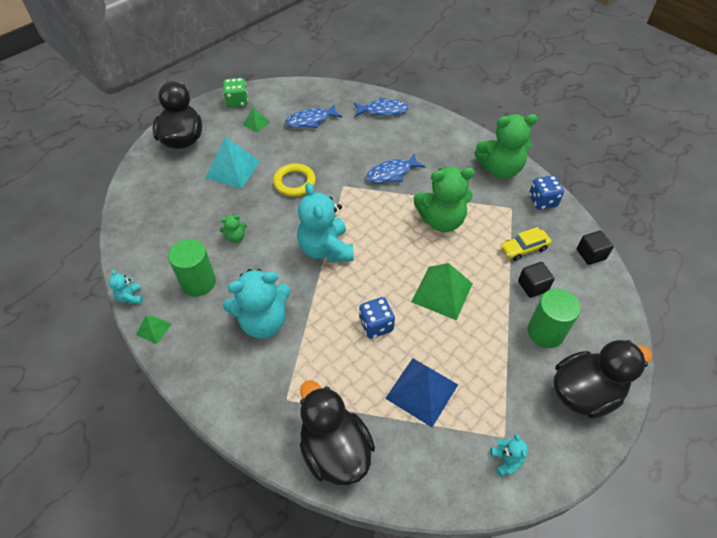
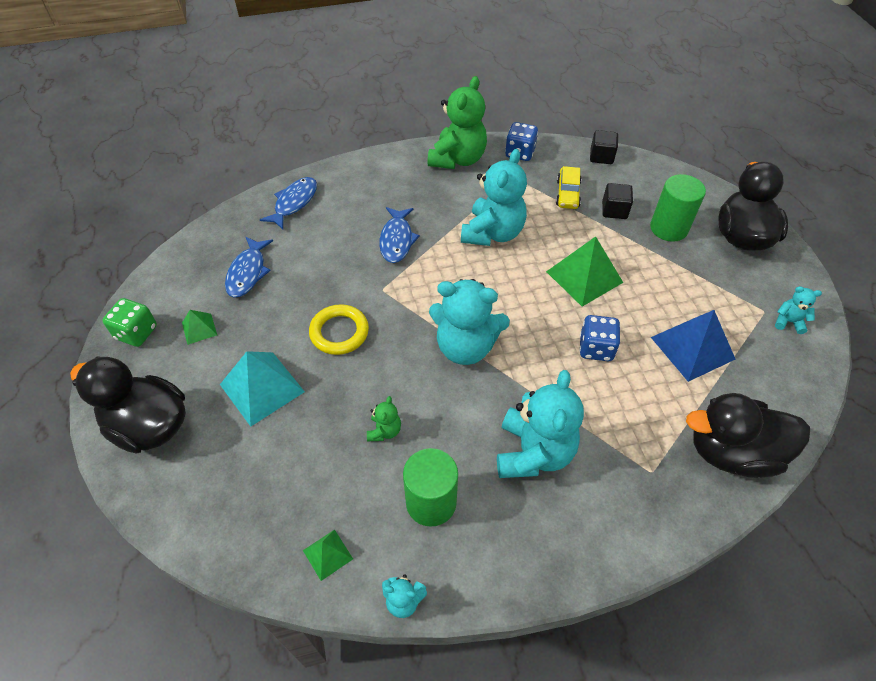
camera: 60 degrees left, 0 degrees up
green pyramid [136,315,172,344] -> green pyramid moved to [303,530,353,581]
green teddy bear [414,167,475,232] -> turquoise teddy bear [461,149,527,246]

